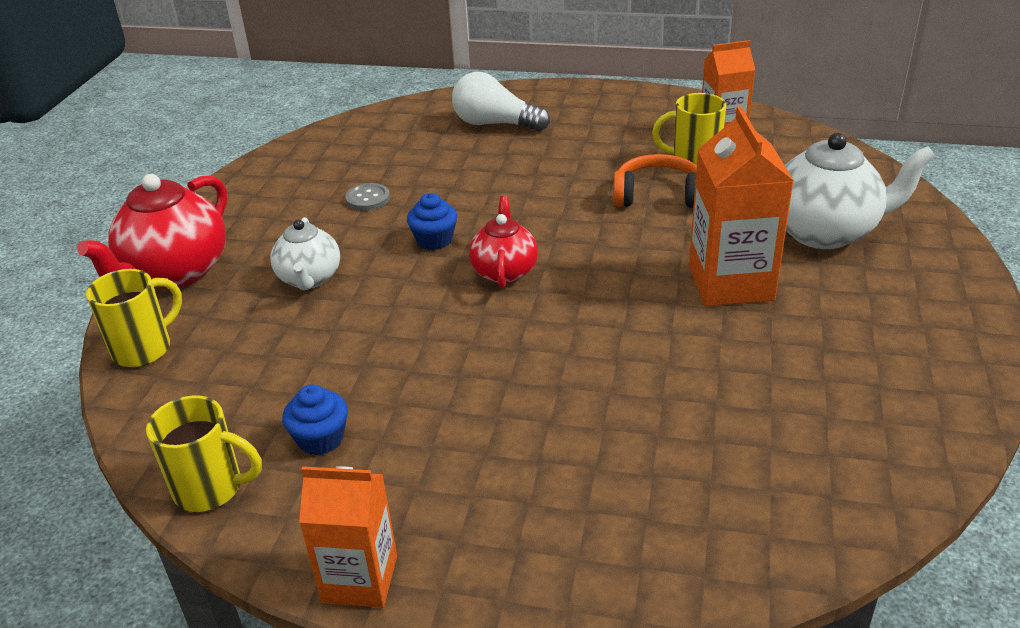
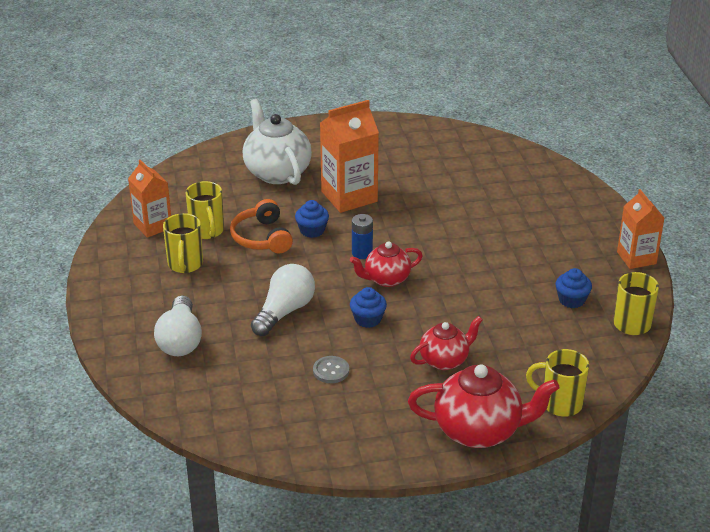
camera: 115 degrees left, 0 degrees up
white teapot [270,217,340,290] -> red teapot [410,316,483,370]
none -> yellow mug [163,213,203,273]
none -> white light bulb [251,264,315,336]
none -> blue cupcake [295,200,329,238]
none -> blue battery [352,214,373,259]

